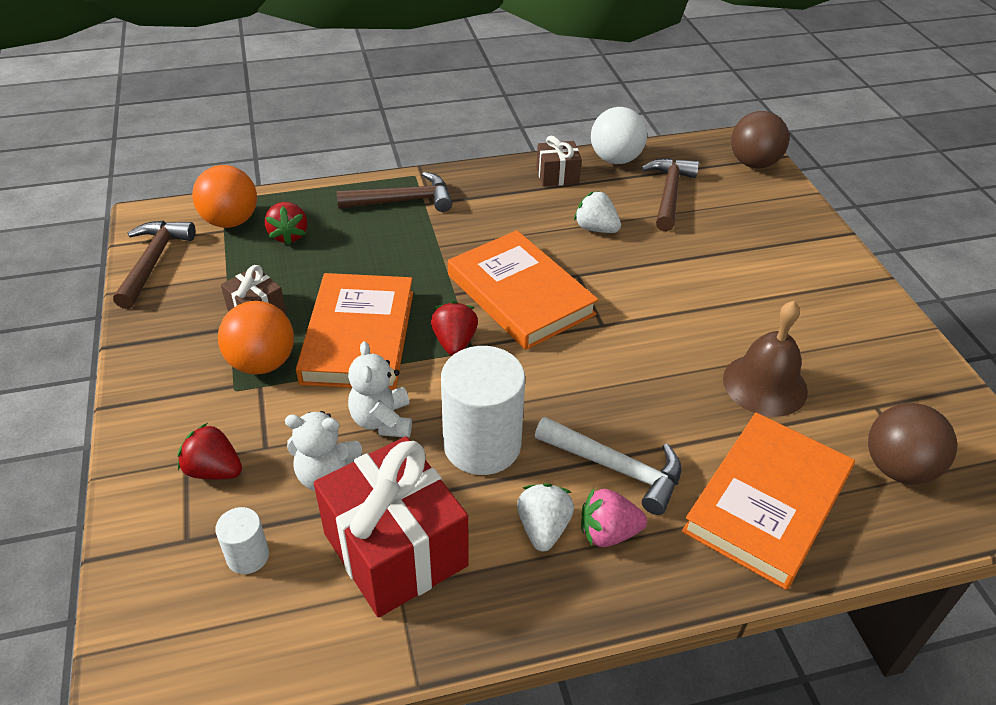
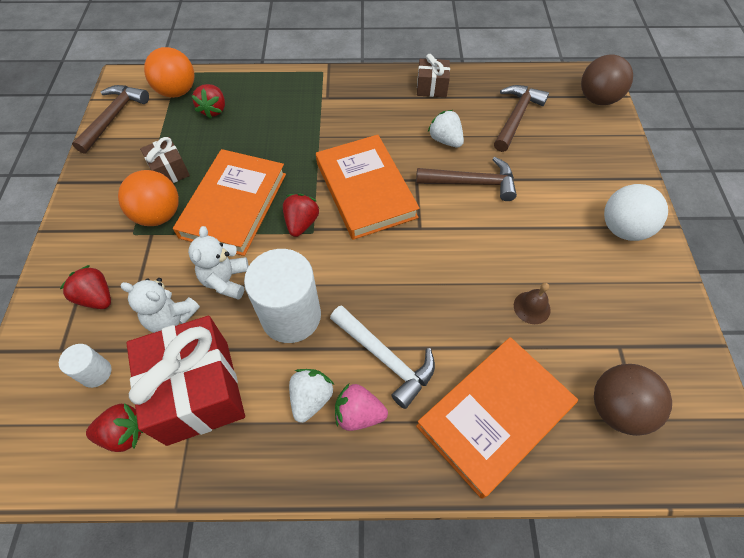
camera: 15 degrees right, 15 degrees up
brown hammer [336,172,452,212] -> brown hammer moved to [416,157,517,201]
white ball [591,107,647,164] -> white ball moved to [604,184,668,241]
brown bell [723,301,808,417] -> brown bell [514,283,551,324], size x0.54
none -> red strawberry [86,403,143,452]

